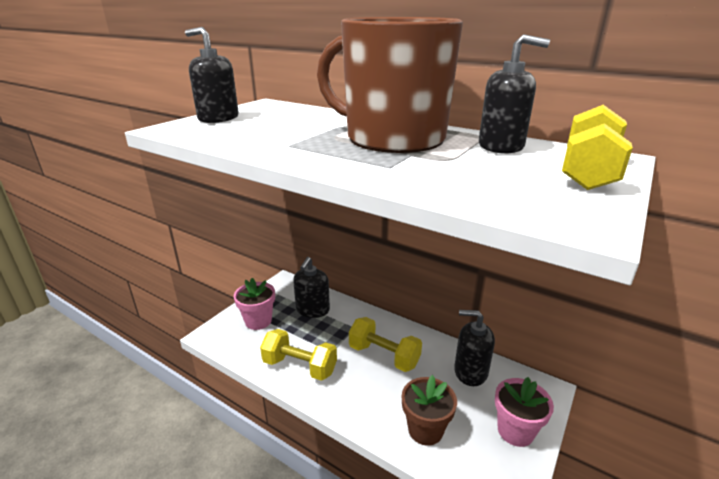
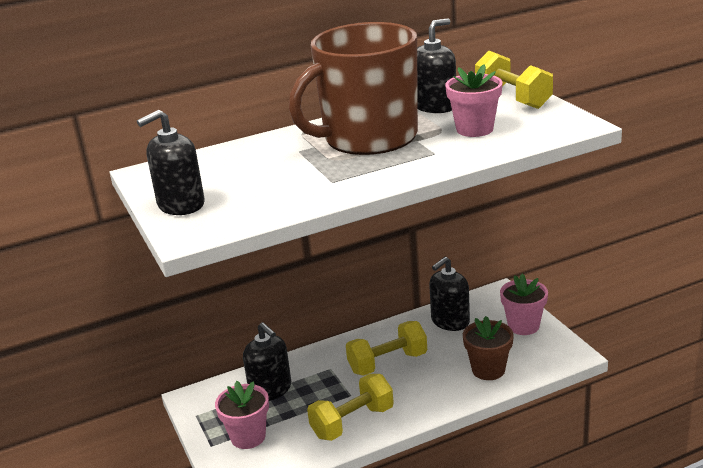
camera: 55 degrees left, 0 degrees up
none -> pink flower pot [445,64,503,137]

